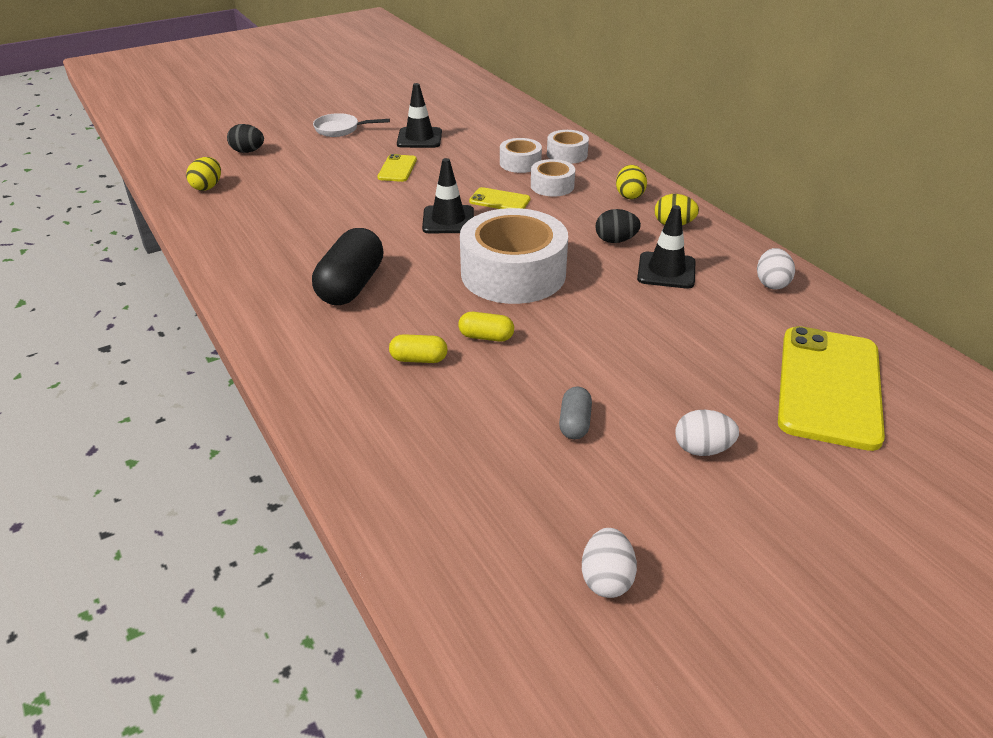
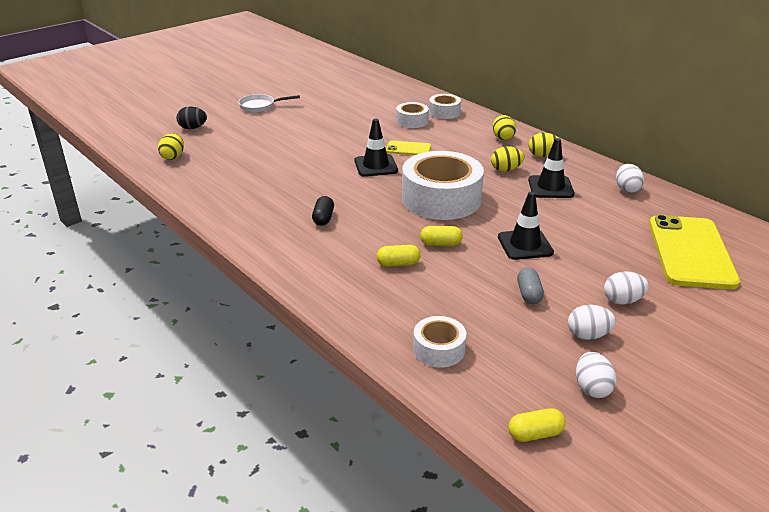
camera: 10 degrees left, 5 degrees down
black capsule [312,228,383,305] -> black capsule [312,196,334,226], size x0.50
yellow phone [377,154,417,182] -> none
black traffic cone [397,83,442,148] -> black traffic cone moved to [498,192,554,260]
white tape [531,159,575,197] -> white tape moved to [413,316,466,367]
black egg [595,209,641,243] -> yellow egg [491,146,524,172]
none -> yellow capsule [508,408,566,442]
none -> white egg [568,305,616,340]

